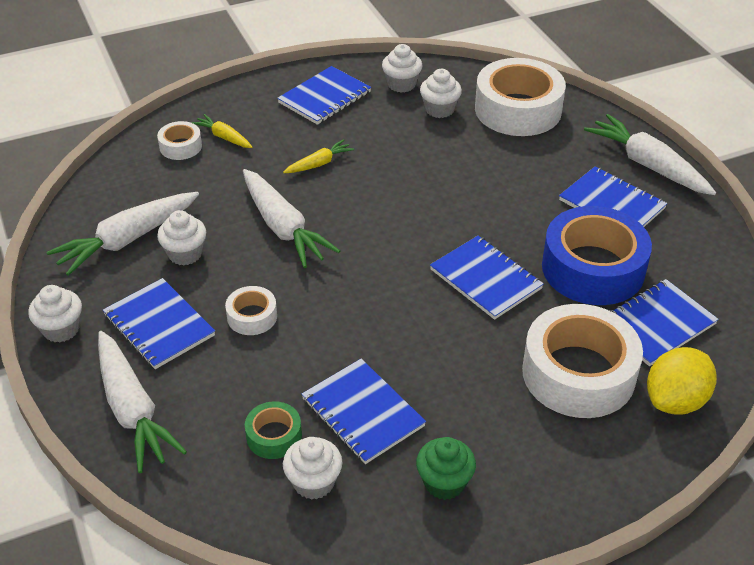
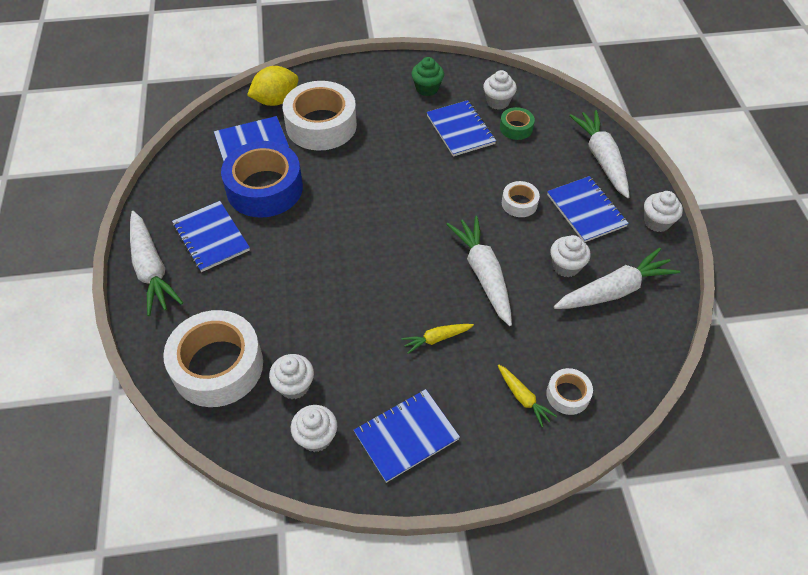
camera: 165 degrees left, 10 degrees up
blue notebook [430,236,544,320] -> none

